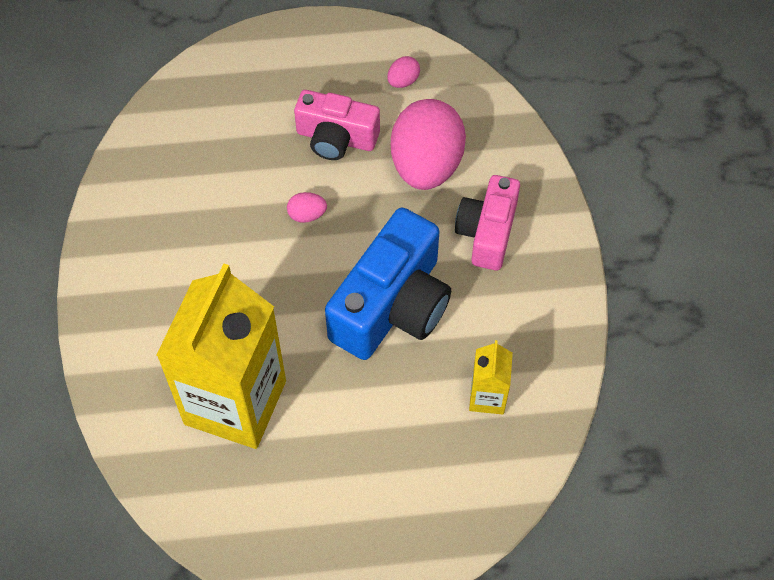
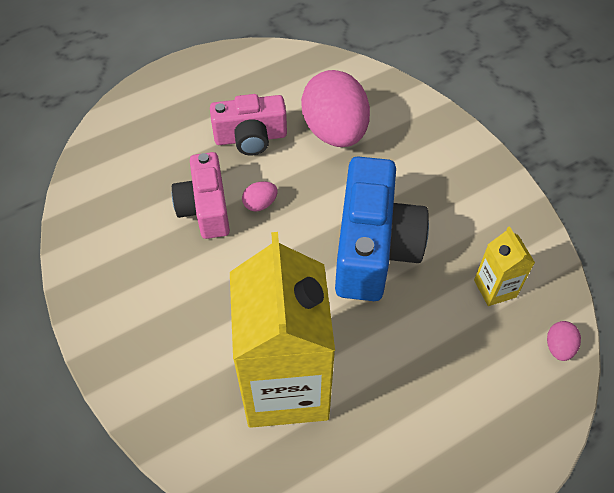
camera: 25 degrees left, 5 degrees down
pink egg [387,56,420,88] -> pink egg moved to [547,321,581,361]
pink camera [455,175,520,271] -> pink camera moved to [172,152,230,239]

